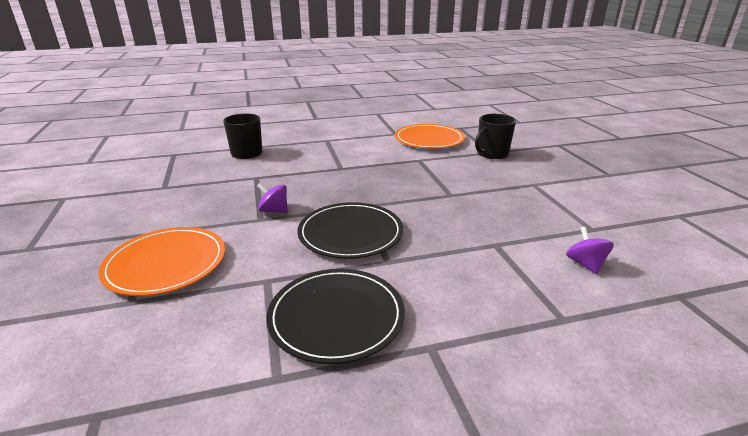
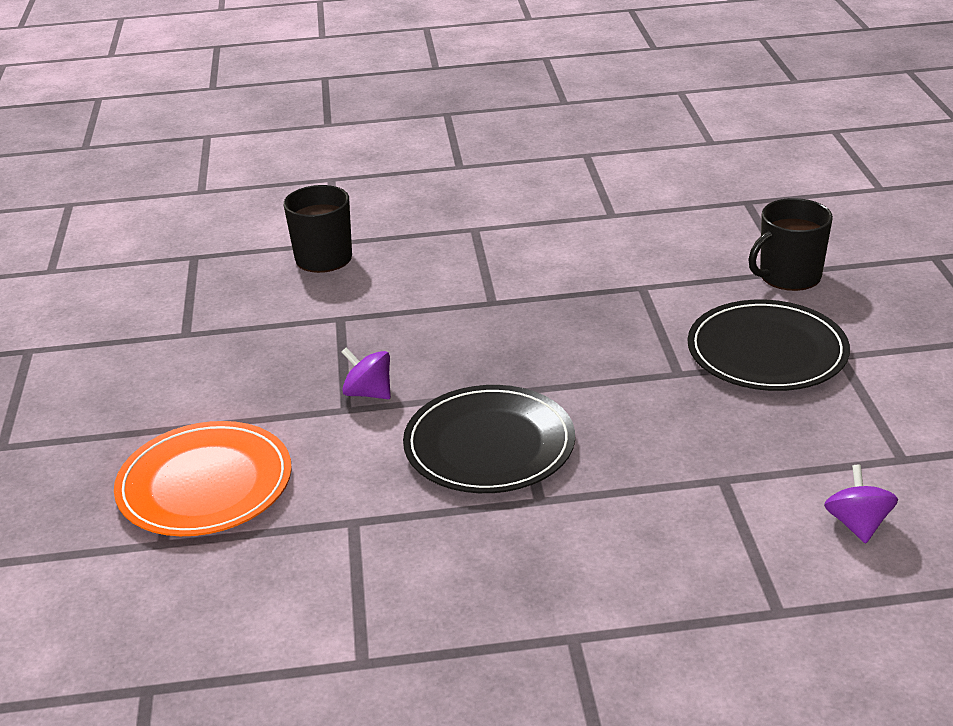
camera: 10 degrees right, 5 degrees up
black plate [266,269,405,364] -> black plate moved to [688,300,850,391]
orange plate [395,124,465,149] -> none

